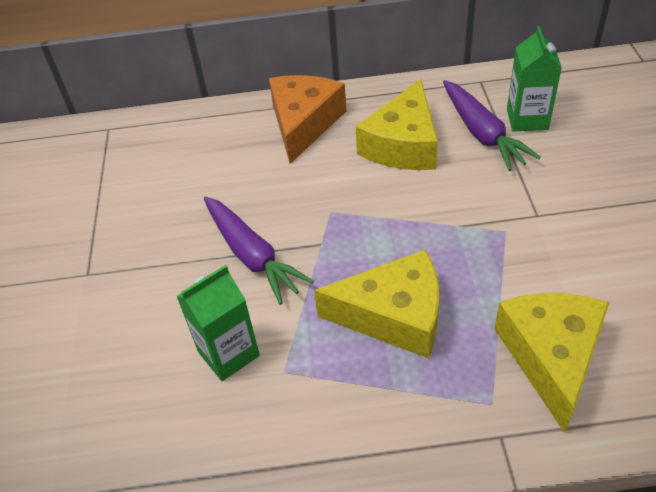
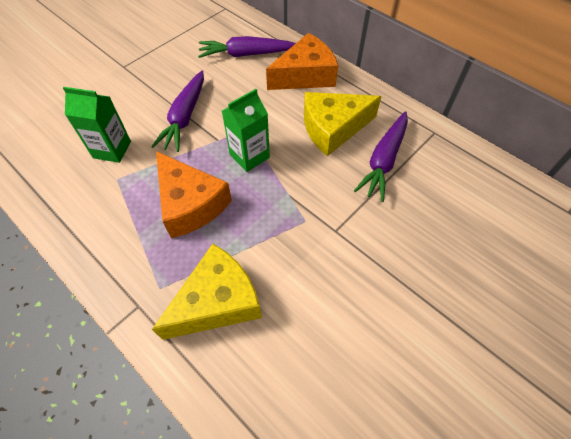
camera: 45 degrees right, 10 degrees up
yellow cheese [314,250,440,358] -> orange cheese [156,151,232,238]
green carton [507,26,562,131] -> green carton moved to [222,89,270,172]
none -> purple carrot [198,36,296,58]

